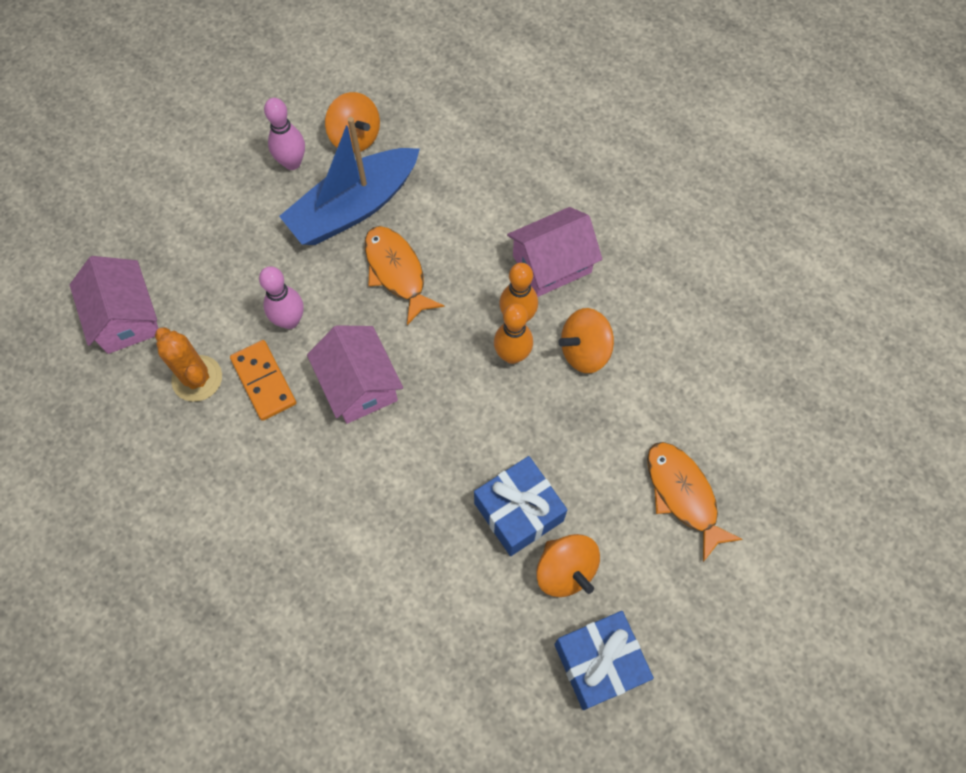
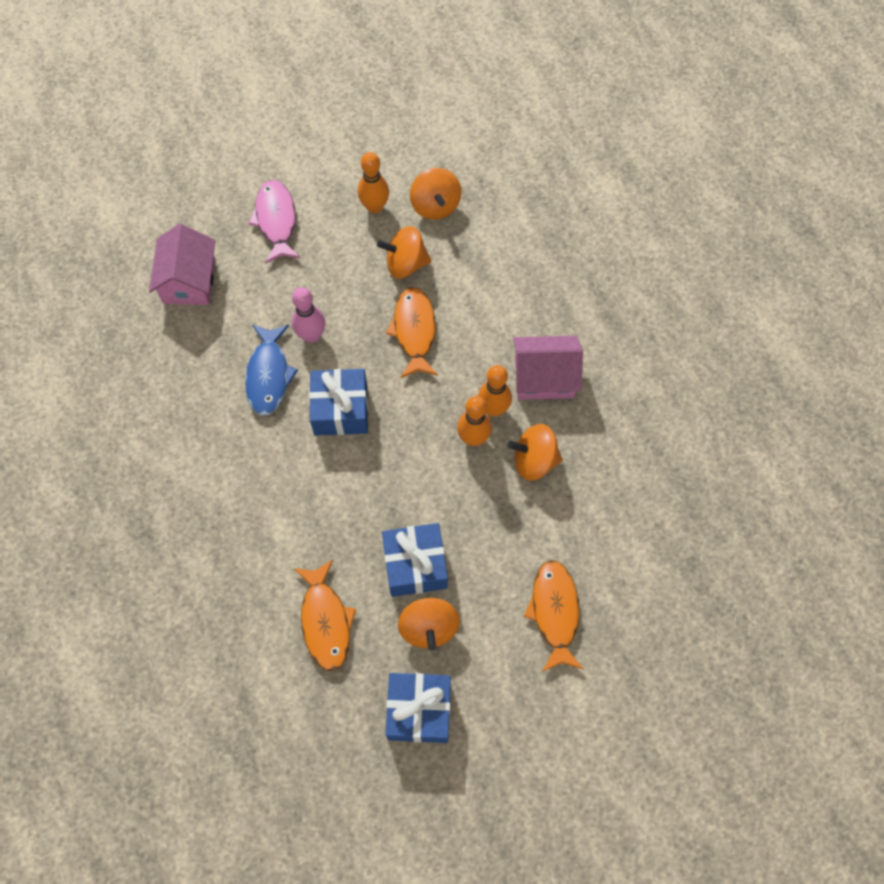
camera: 25 degrees right, 0 degrees up
orange cactus [155,327,222,402] -> none
orange domino [230,340,296,421] -> blue fish [245,325,298,416]
pink bowling pin [264,98,305,170] -> orange bowling pin [358,152,389,214]
blue boat [279,117,420,245] -> orange spinning top [377,226,431,279]
pink house [307,325,403,424] -> blue gift [309,369,368,436]
none -> pink fish [248,180,300,264]
none -> orange fish [293,560,356,671]

